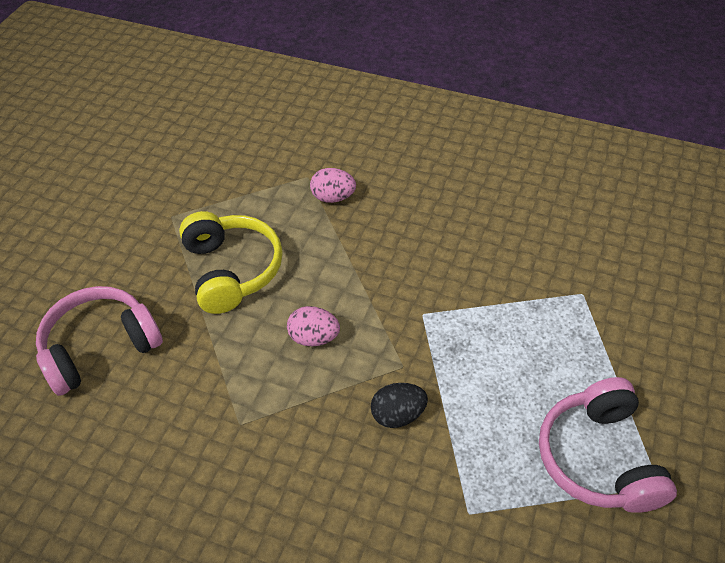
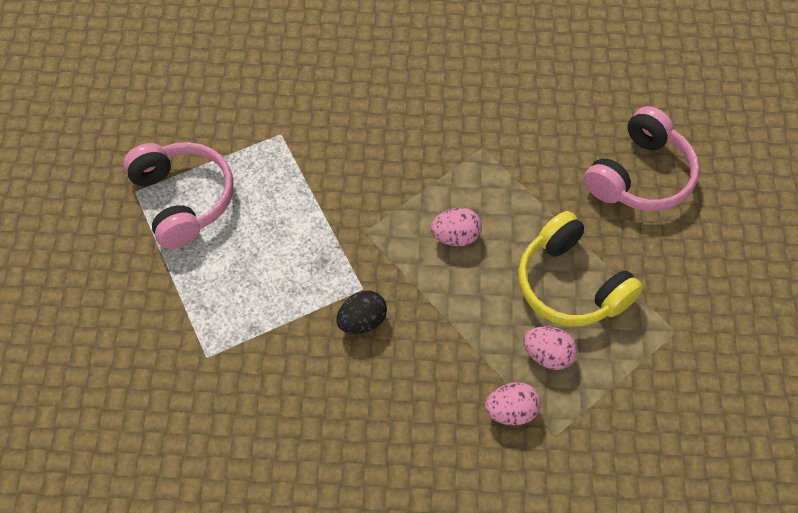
camera: 160 degrees right, 10 degrees up
black egg [371,383,428,428] -> black egg moved to [336,291,387,334]
none -> pink egg [523,326,577,370]

